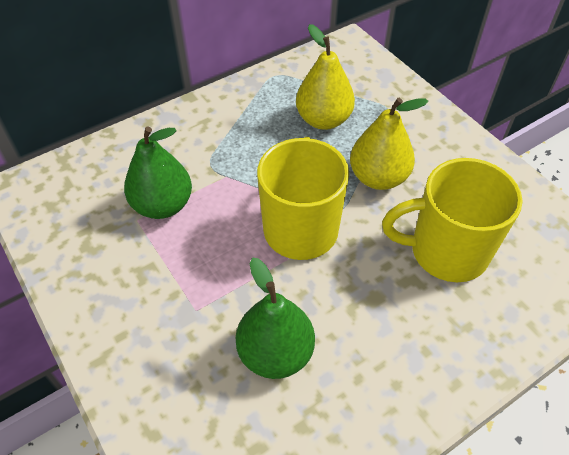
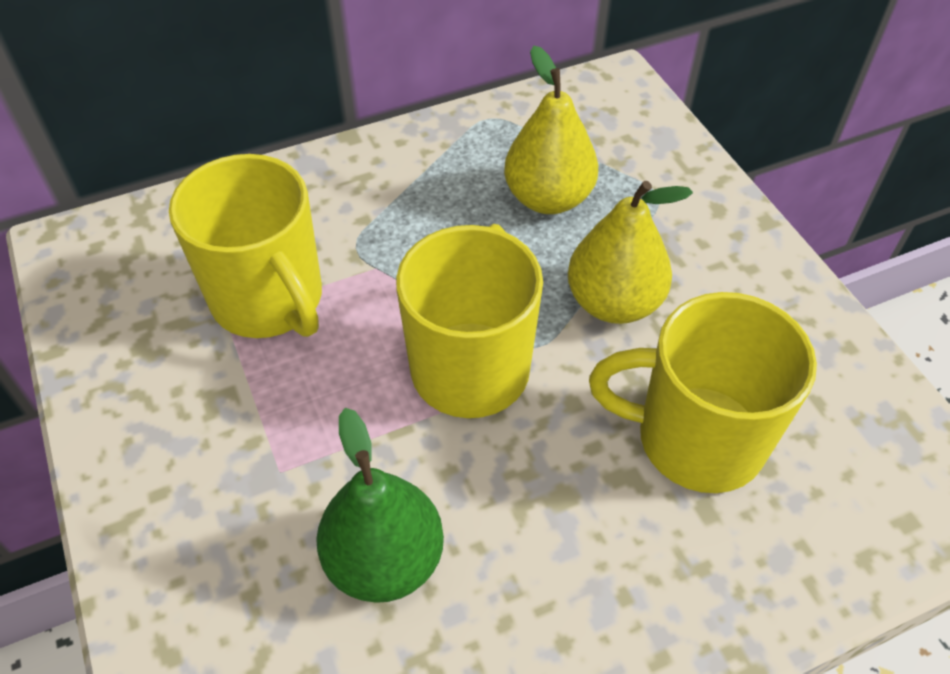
camera: 10 degrees right, 0 degrees up
green pear [124,126,192,219] -> yellow mug [169,154,322,338]

